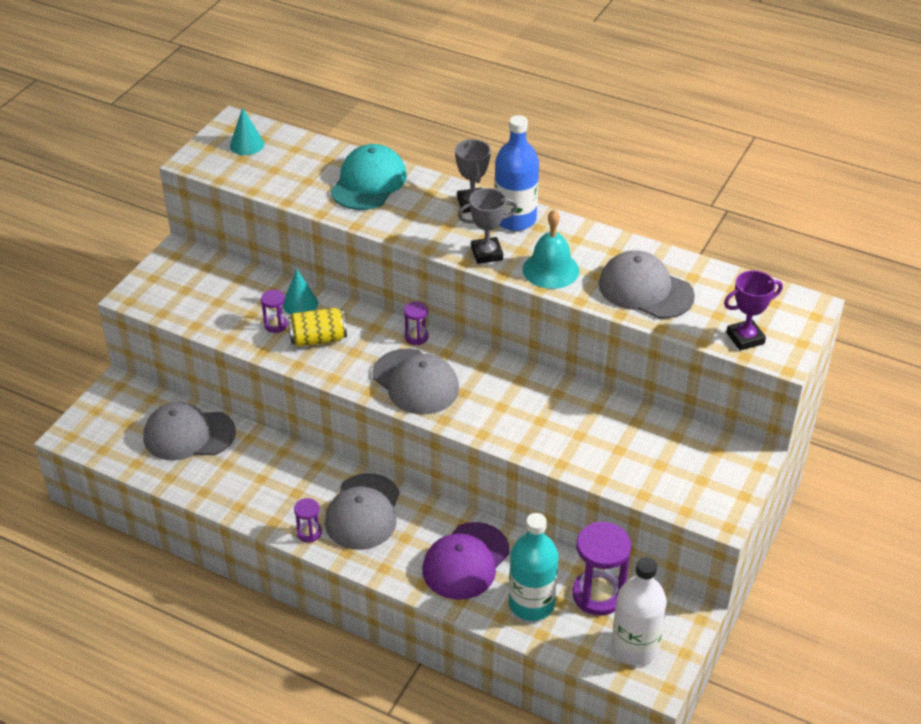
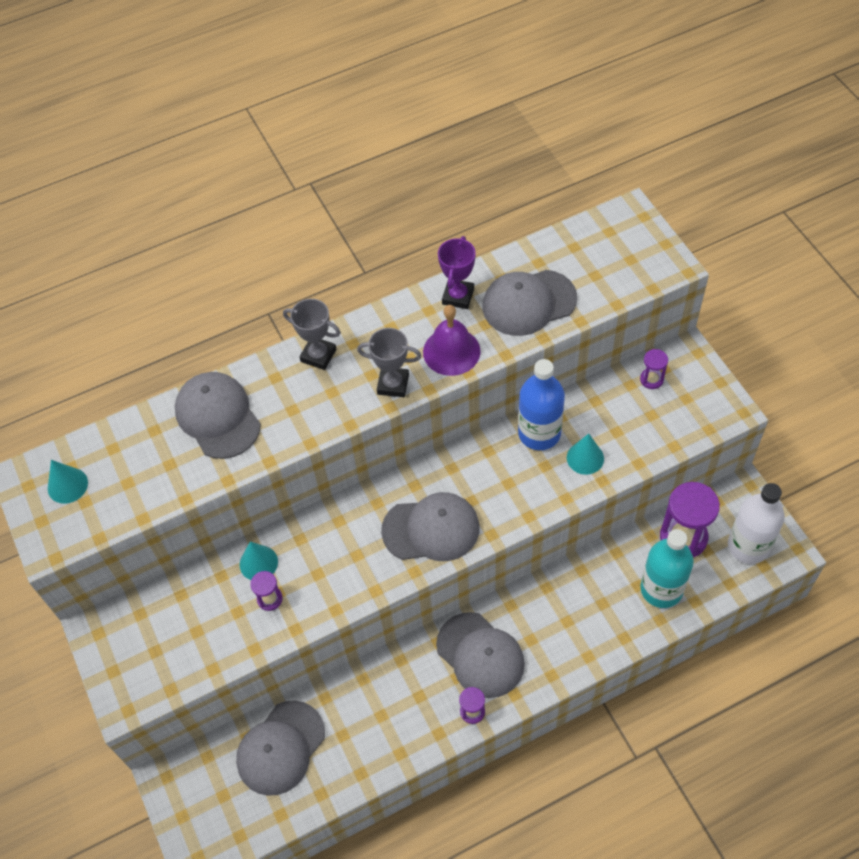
camera: 50 degrees left, 15 degrees up
yellow can [288,308,347,347] -> none
turquoise cap [331,144,407,210] -> grey cap [175,372,261,459]
purple hourglass [404,301,429,345] -> purple hourglass moved to [640,349,668,389]
purple cap [422,522,510,600] -> none
grey trophy [458,188,518,264] -> grey trophy turned 75 degrees clockwise [357,328,421,397]
blue bottle [494,115,539,231] -> blue bottle moved to [518,359,565,450]
turquoise bell [523,210,579,289] -> purple bell [423,305,481,376]
purple trophy [724,270,783,351] -> purple trophy moved to [438,236,476,309]
none -> turquoise cone [567,434,604,475]

